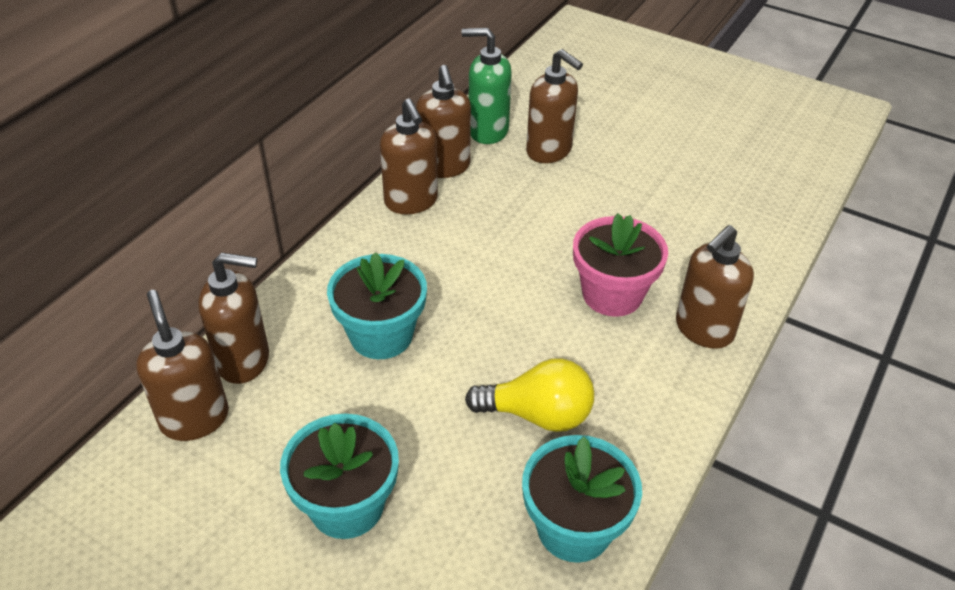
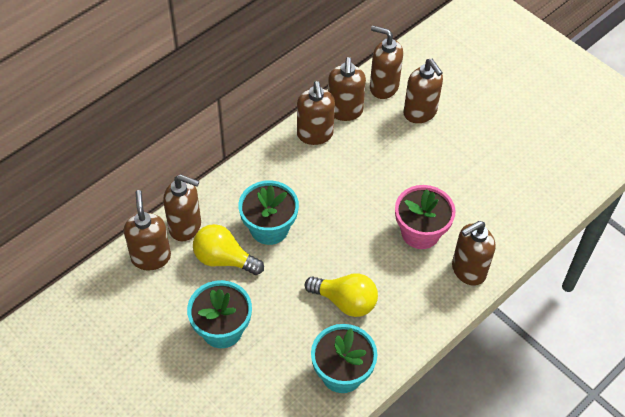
camera: 15 degrees right, 10 degrees up
green soap dispenser [462,28,512,144] -> brown soap dispenser [370,25,403,99]
none -> yellow light bulb [193,224,264,275]

